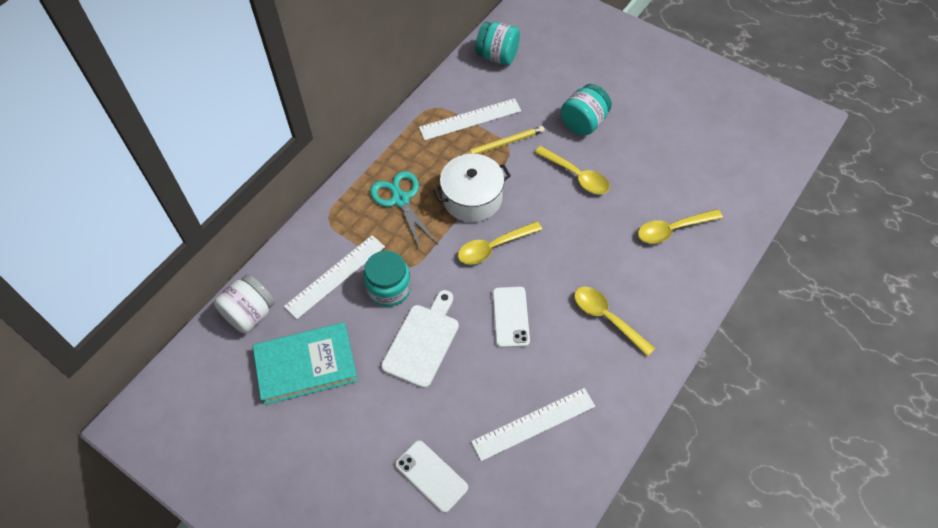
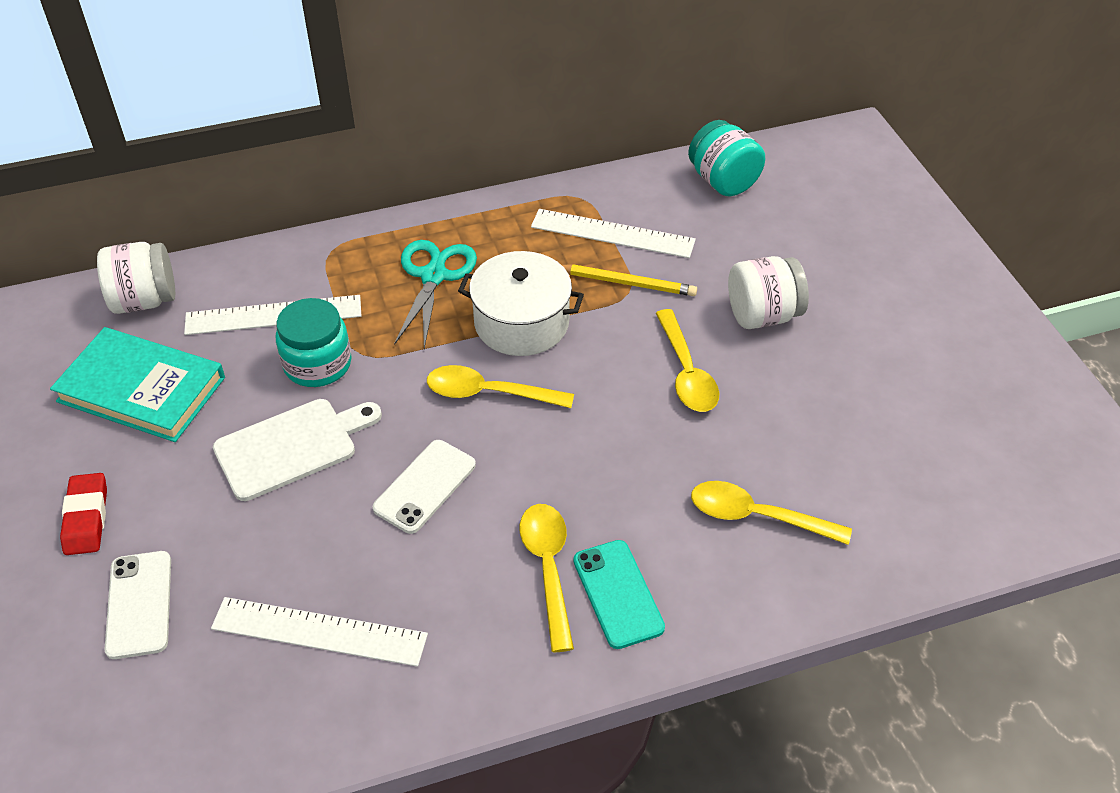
camera: 35 degrees right, 10 degrees down
turquoise jar [561,84,612,135] -> white jar [728,256,809,329]
none -> red eraser [60,473,107,555]
none -> turquoise phone [573,540,665,649]

